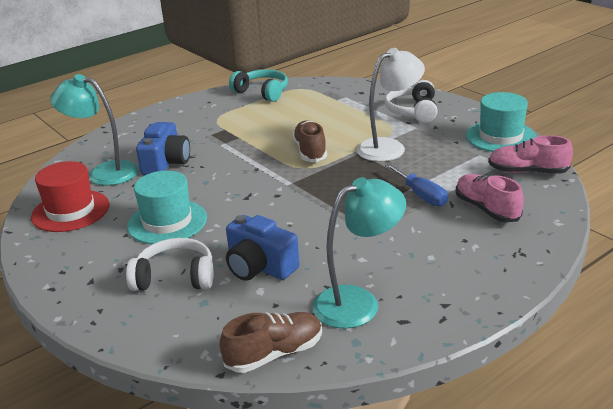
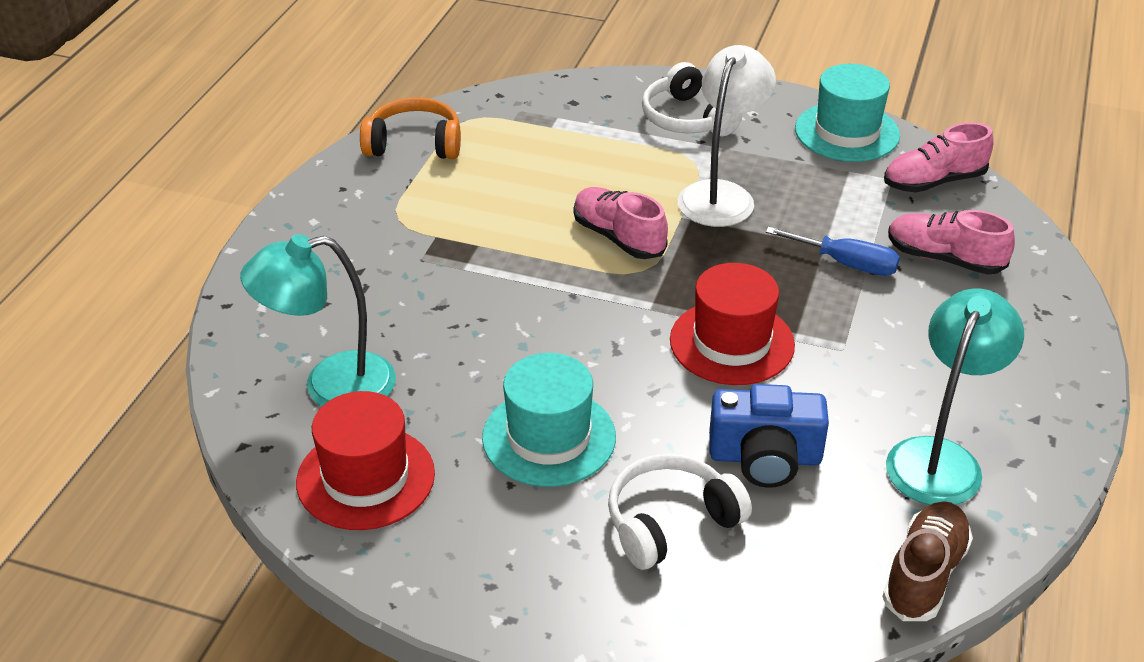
camera: 35 degrees left, 10 degrees up
blue camera [136,122,190,175] -> none
turquoise headphones [229,69,288,102] -> orange headphones [360,97,461,159]
brown shoe [292,120,327,162] -> pink shoe [574,187,668,259]
none -> red hat [670,263,795,385]

